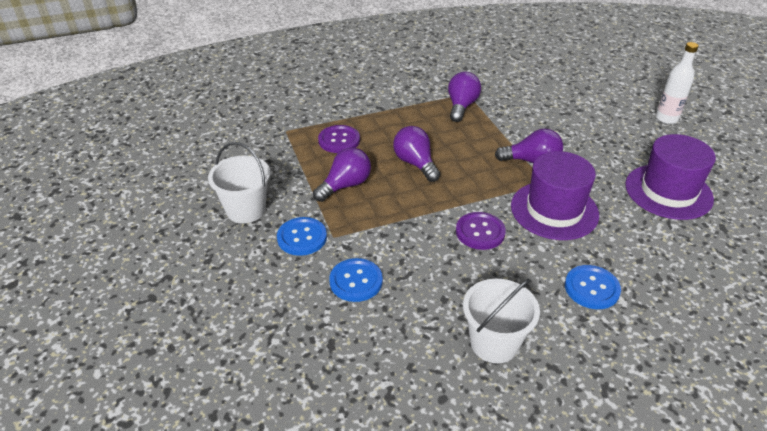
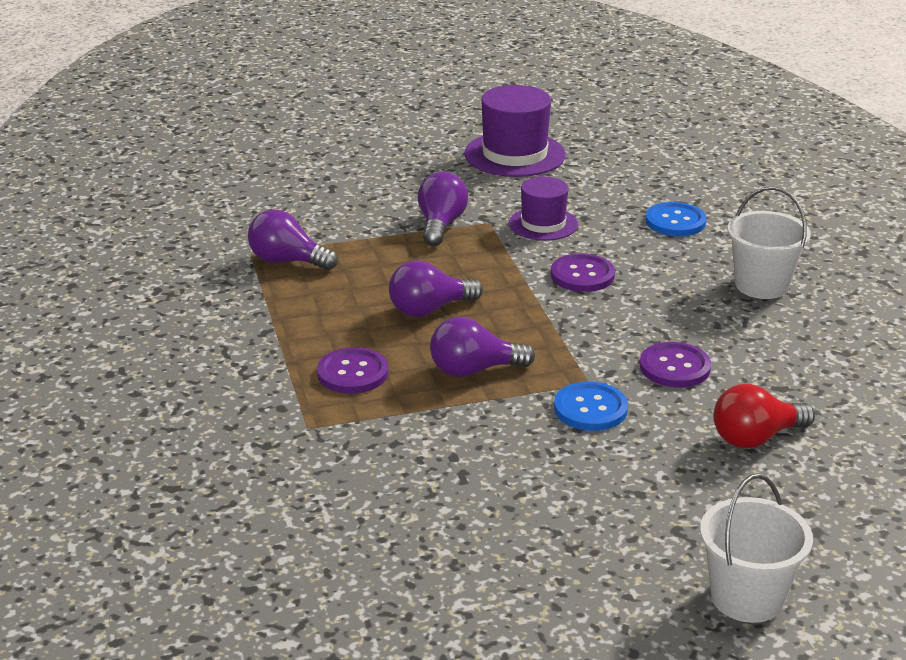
camera: 85 degrees left, 10 degrees down
white bucket [208,142,270,223] -> white bucket moved to [700,474,813,623]
purple light bulb [313,147,371,202] -> purple light bulb turned 60 degrees counterclockwise [430,317,535,377]
blue button [329,258,383,302] -> purple button [640,342,711,387]
purple hat [511,151,599,240] -> purple hat [509,177,578,241], size x0.63
white bottle [656,42,699,124] -> none
none -> red light bulb [713,384,815,448]

